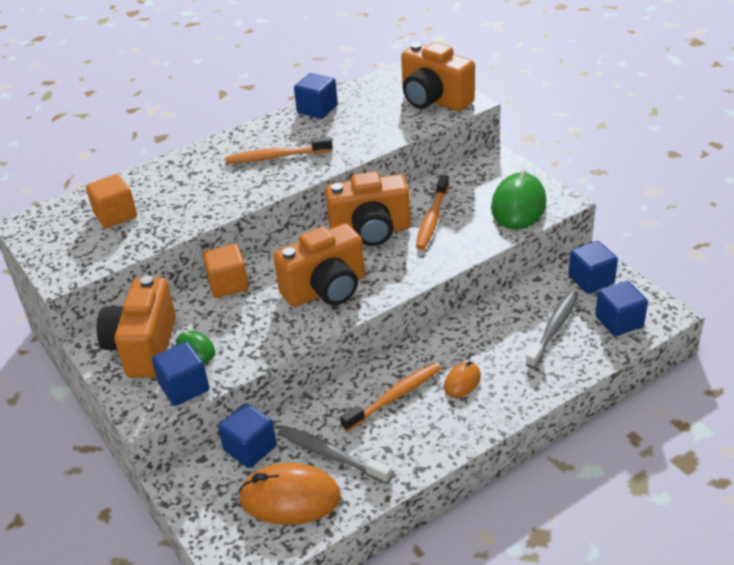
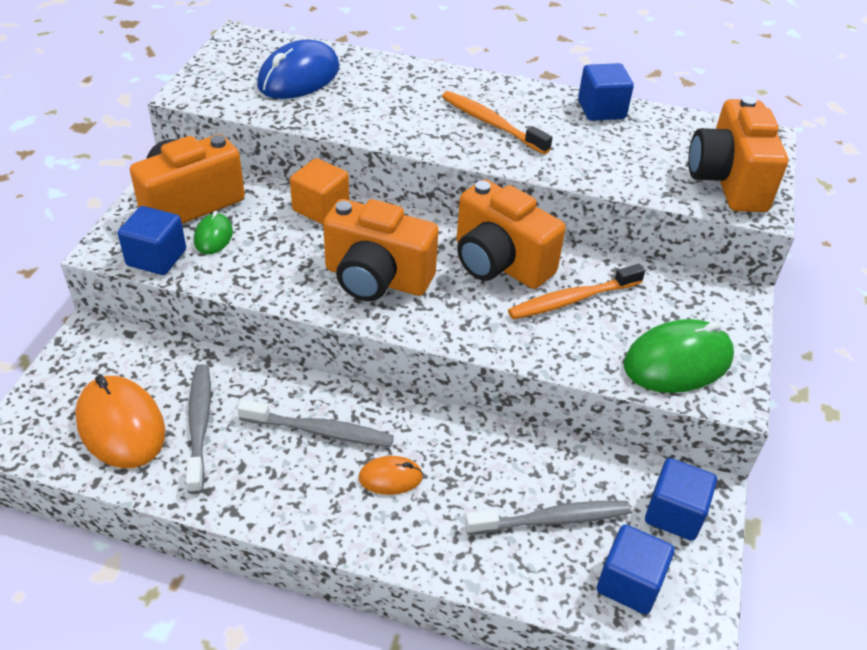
camera: 45 degrees right, 5 degrees up
orange cube [86,174,137,228] -> blue mouse [257,40,339,99]
blue cube [218,403,277,468] -> none
orange toothbrush [340,363,441,432] -> grey toothbrush [237,399,394,447]

